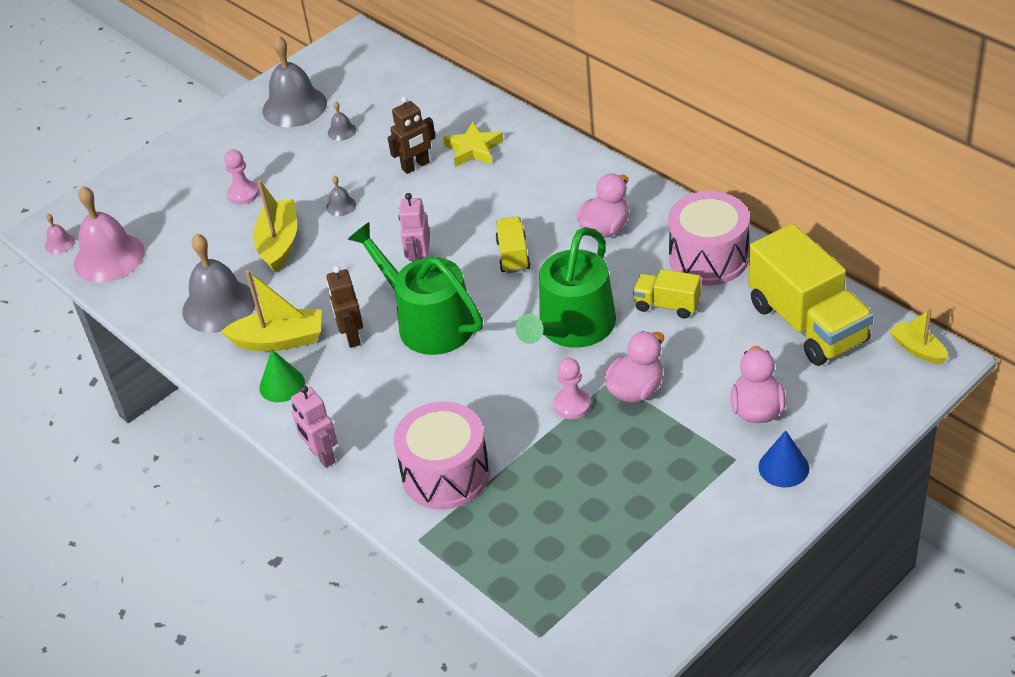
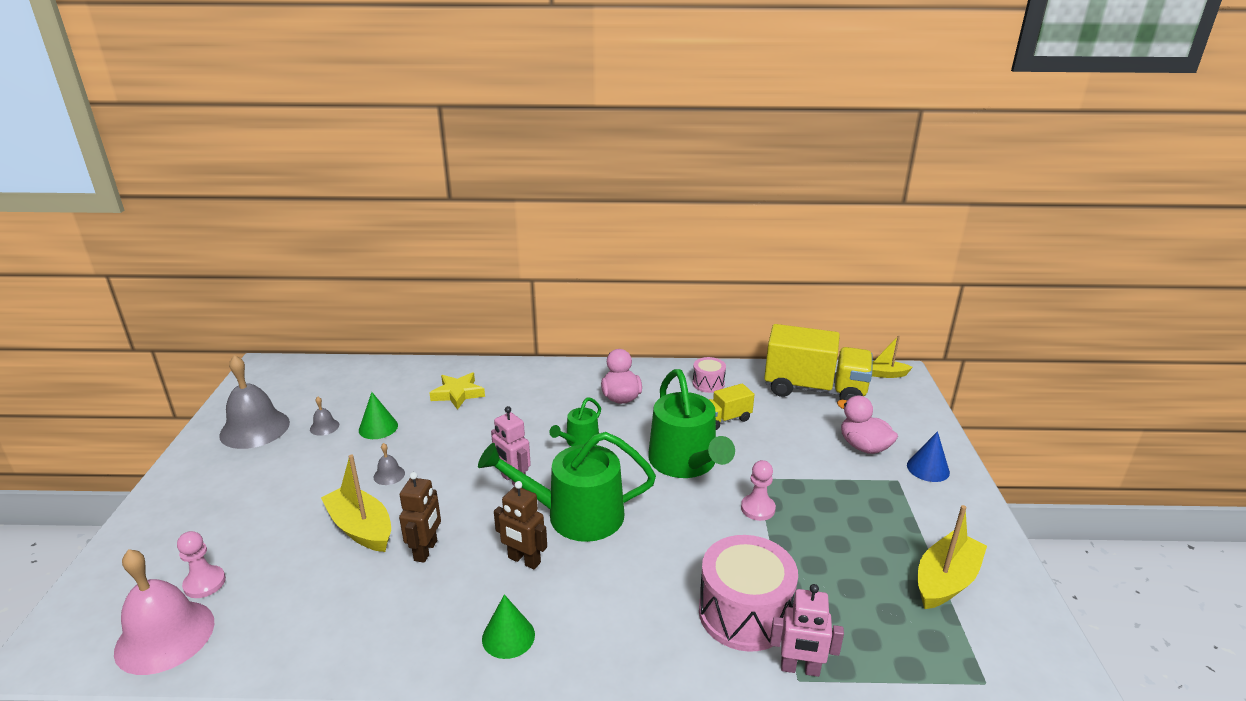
camera: 50 degrees left, 15 degrees down
pink bell [45,214,75,254] -> none
grey bell [182,234,255,333] -> none
yellow boat [221,270,322,351] -> yellow boat moved to [918,505,987,609]
pink pawn [224,150,259,205] -> pink pawn moved to [177,531,226,598]
pink robot [291,385,338,468] -> pink robot moved to [770,584,844,677]
brown robot [388,96,436,174] -> brown robot moved to [399,472,441,563]
yellow truck [495,216,530,273] -> green watering can [549,398,601,447]
pink duck [604,331,664,403] -> none
pink drum [668,191,750,285] -> pink drum [693,357,726,393], size x0.51
none -> green cone [359,392,398,439]

